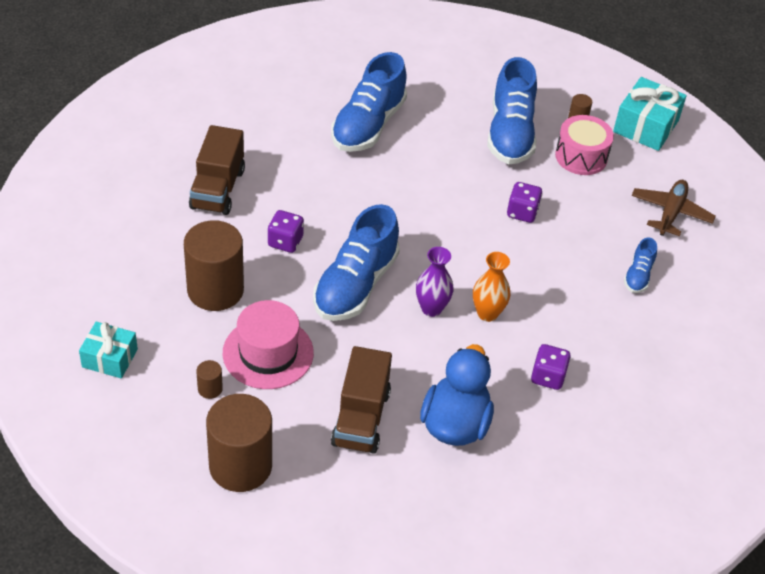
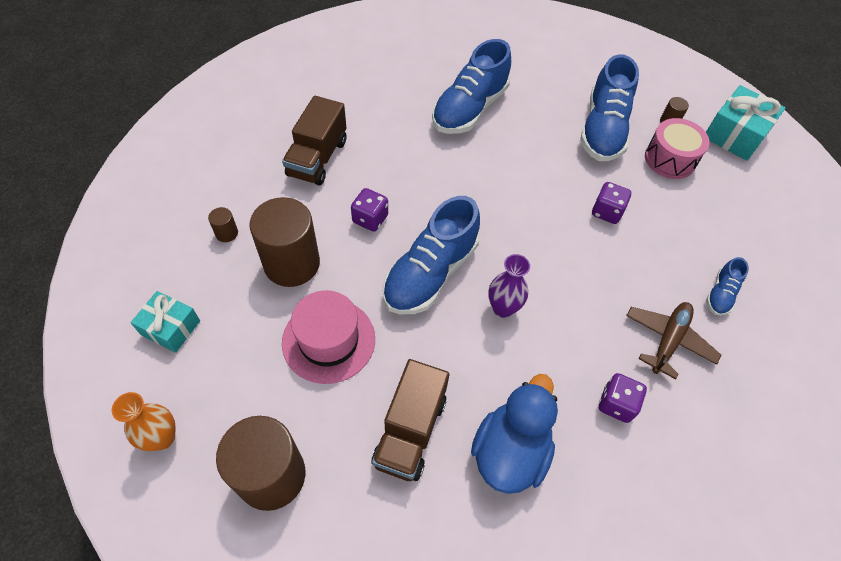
camera: 10 degrees right, 10 degrees up
brown cylinder [196,360,223,399] -> brown cylinder moved to [208,207,238,242]
orange vase [473,252,510,322] -> orange vase moved to [112,392,176,451]
brown plane [631,180,716,236] -> brown plane moved to [626,302,721,380]

